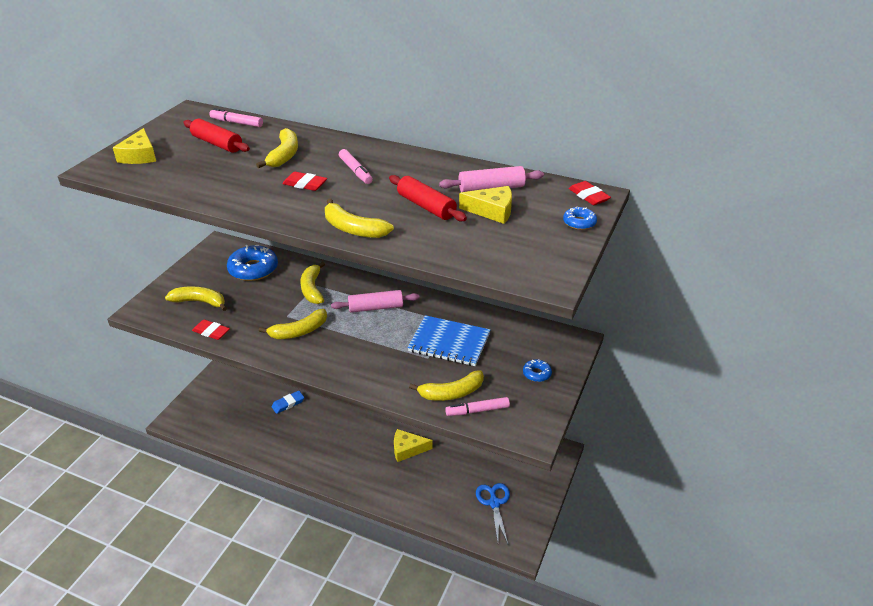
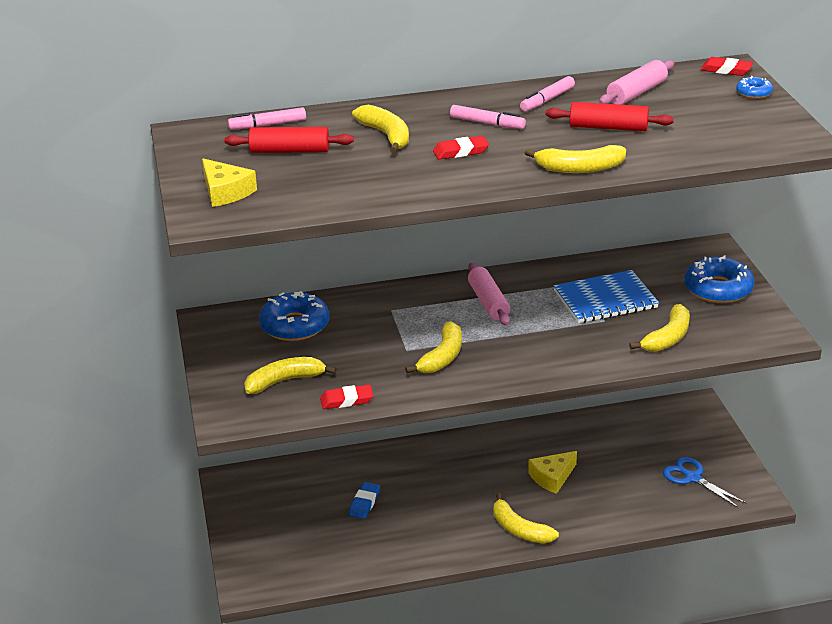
camera: 35 degrees left, 5 degrees down
yellow banana [300,262,325,304] -> yellow banana moved to [494,493,559,544]
pink rolling pin [331,290,420,313] -> pink rolling pin turned 60 degrees counterclockwise [468,263,510,325]
pink marker [445,397,510,416] -> pink marker moved to [520,76,575,111]
yellow cheese [459,186,512,224] -> none
blue donut [523,359,552,382] -> blue donut [684,255,755,303], size x2.04

